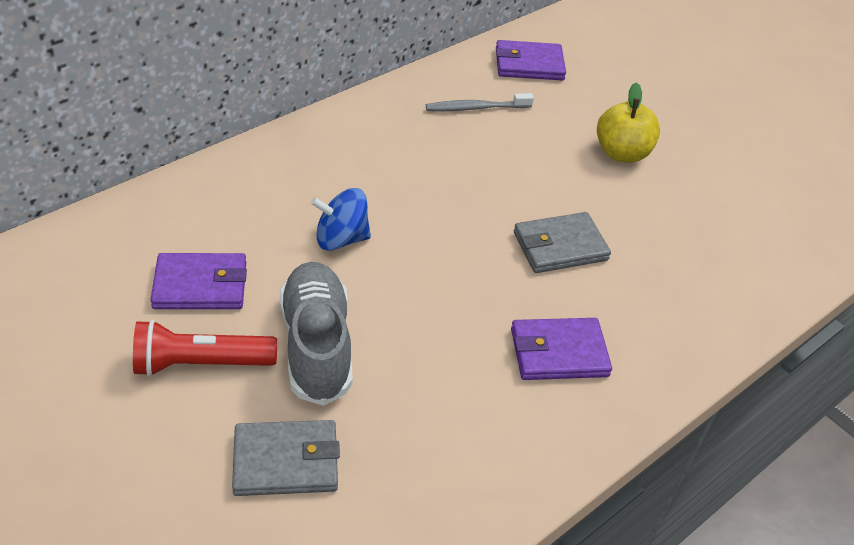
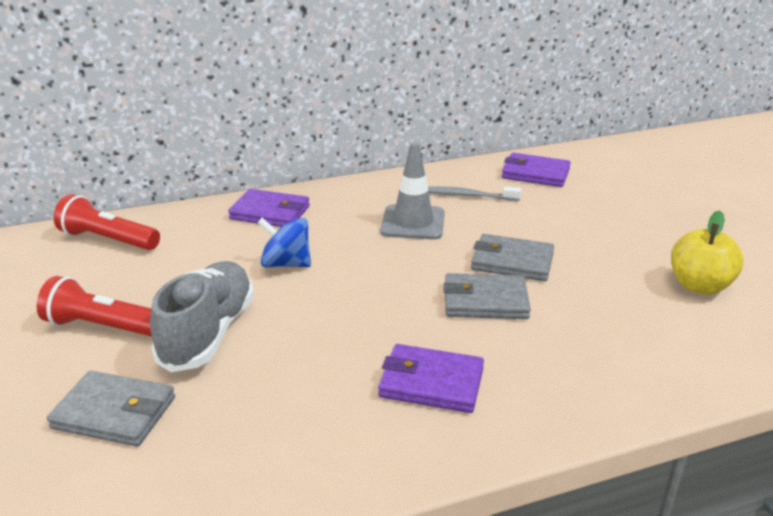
camera: 25 degrees right, 15 degrees down
purple wallet [150,253,247,309] -> purple wallet moved to [228,189,310,227]
yellow apple [597,82,660,163] -> yellow apple moved to [671,210,744,295]
none -> red flashlight [54,194,160,250]
none -> grey traffic cone [380,142,445,239]
none -> grey wallet [471,234,554,281]

